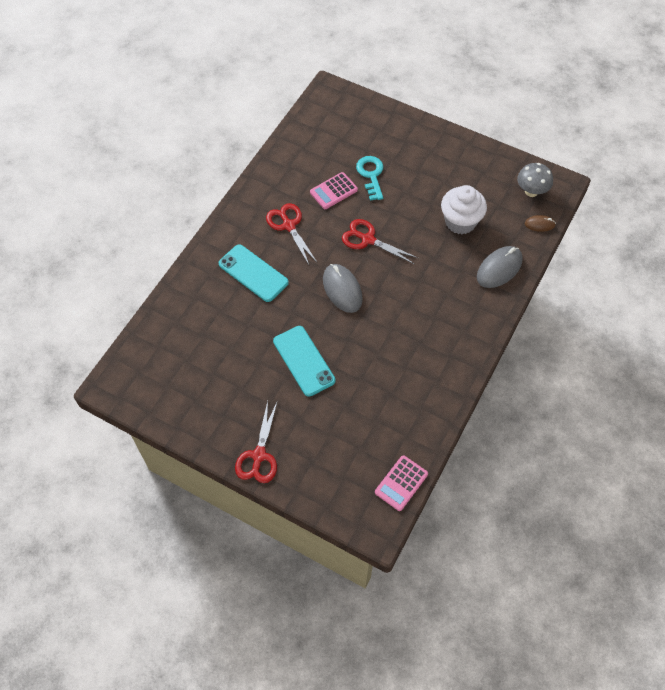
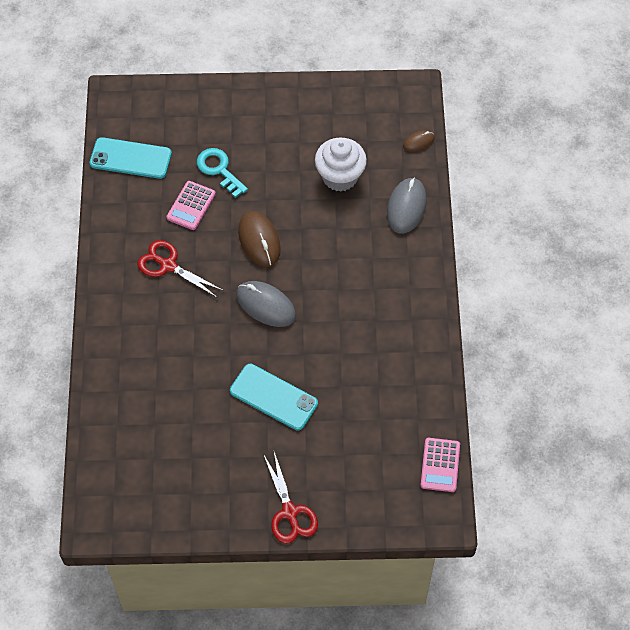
camera: 30 degrees left, 0 degrees up
turquoise phone [219,245,289,302] -> turquoise phone moved to [90,137,172,179]
red scissors [342,219,418,264] -> brown mouse [238,211,281,267]
grey mushroom [517,163,553,197] -> none

